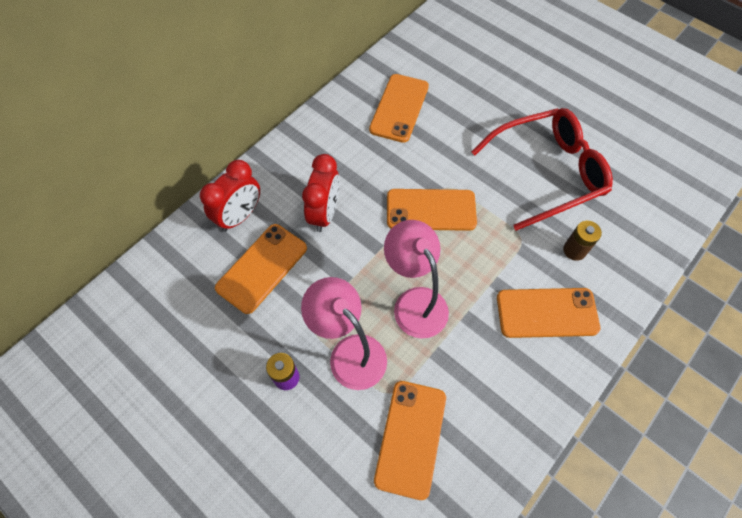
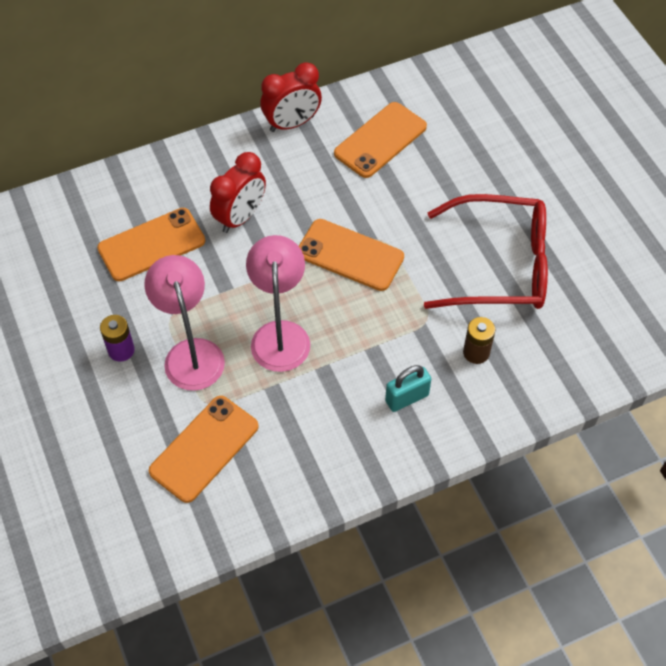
camera: 25 degrees right, 5 degrees down
red clock [200,160,260,232] -> red clock moved to [260,62,322,132]
orange phone [497,288,600,338] -> turquoise padlock [385,365,431,412]

